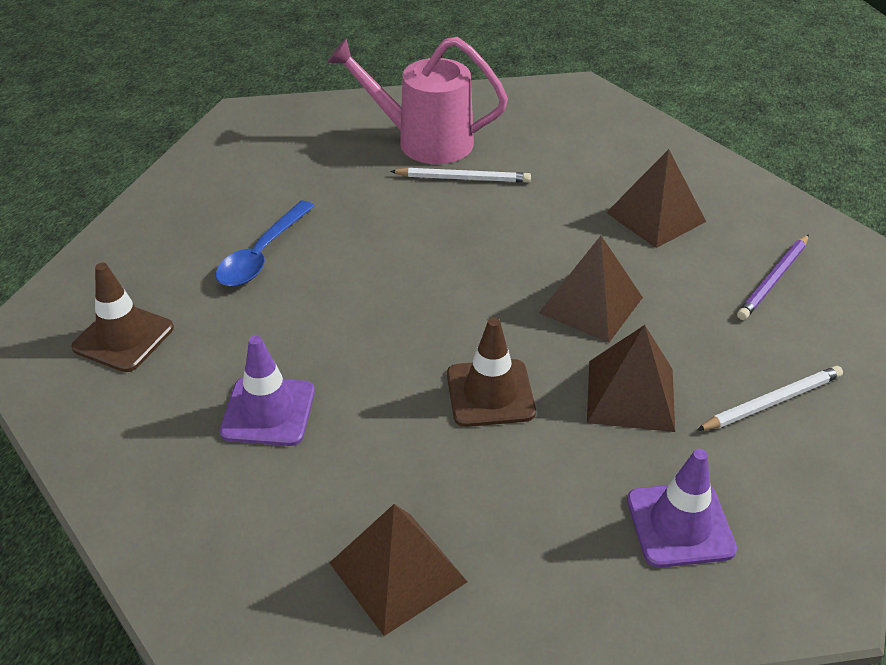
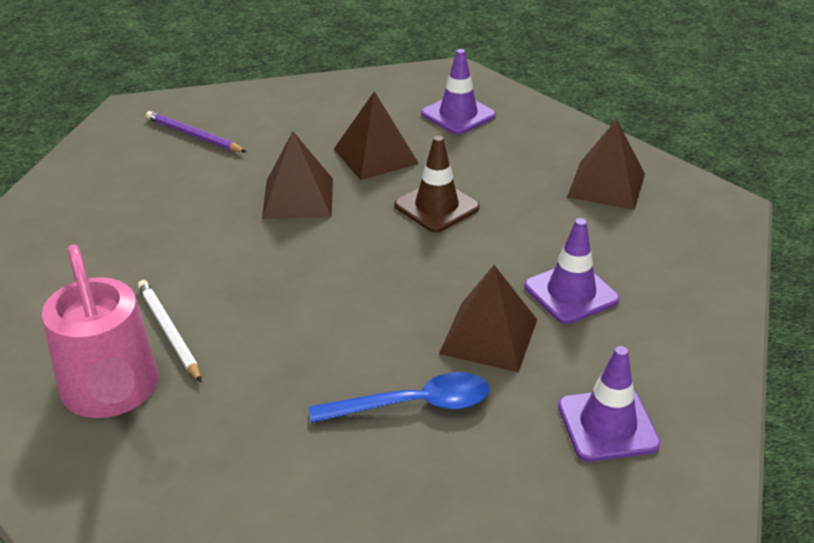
camera: 125 degrees left, 5 degrees down
brown traffic cone [71,263,174,372] -> purple traffic cone [558,346,660,462]
brown pyramid [606,149,706,248] -> brown pyramid moved to [439,265,537,372]
white pencil [697,366,843,431] -> none
purple pencil [737,234,809,320] -> purple pencil turned 150 degrees counterclockwise [146,111,246,152]

